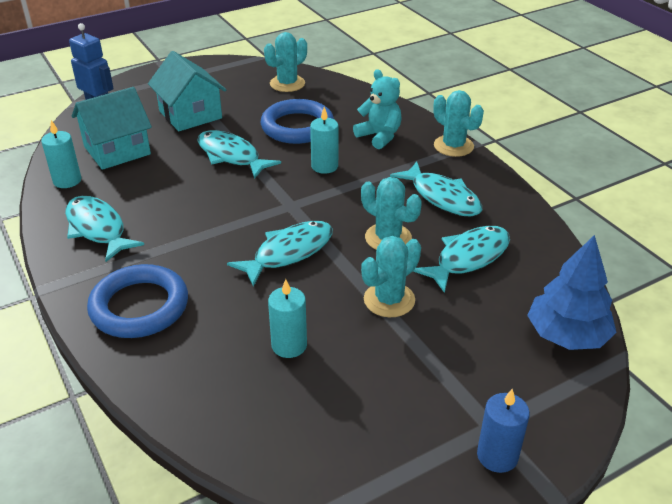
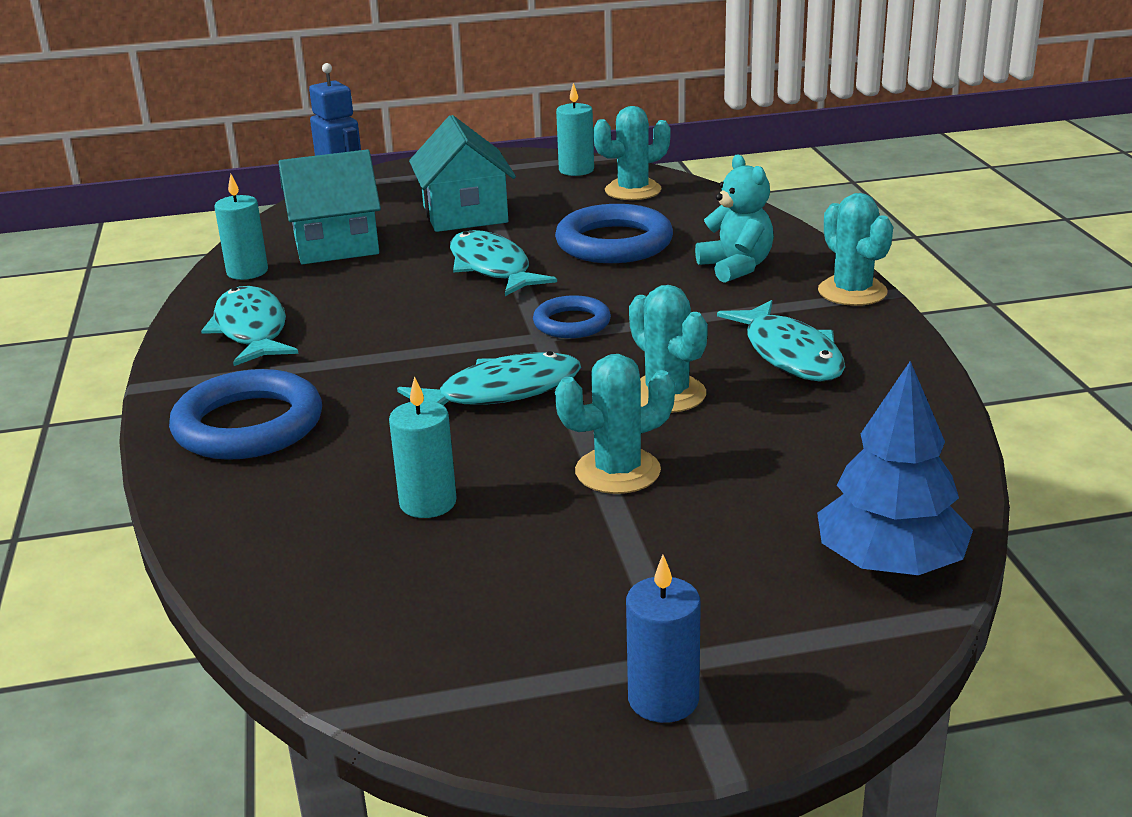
camera: 20 degrees right, 10 degrees down
turquoise candle [310,107,338,174] -> turquoise candle moved to [556,83,594,176]
turquoise fish [413,226,510,293] -> none
none -> blue ring [533,295,611,338]

